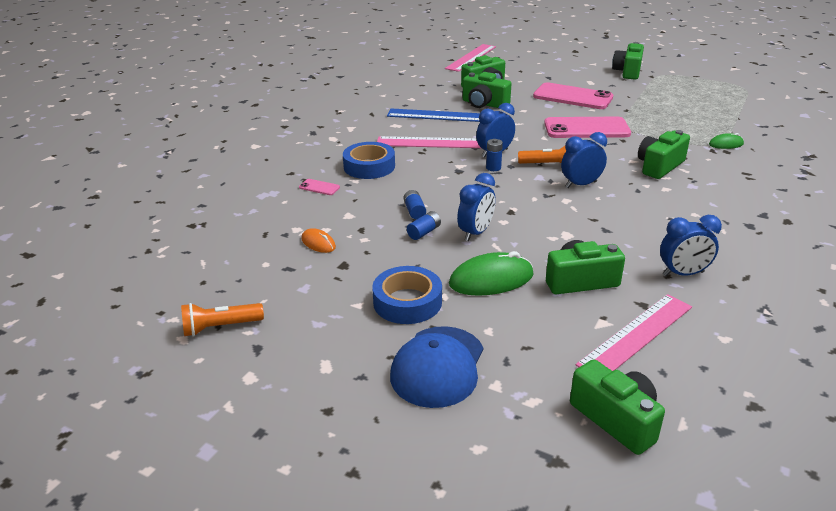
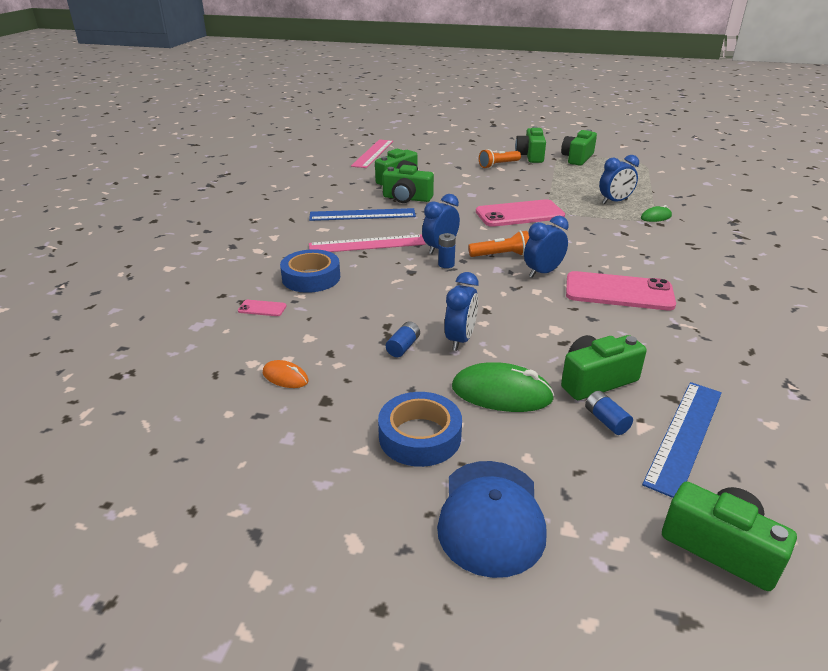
camera: 15 degrees left, 0 degrees up
orange flashlight [181,303,264,337] -> orange flashlight moved to [479,149,521,169]
blue battery [403,190,426,219] -> blue battery moved to [585,391,633,435]
green mouse [449,251,534,296] -> green mouse turned 45 degrees clockwise [452,362,554,412]
pink phone [533,82,613,109] -> pink phone moved to [566,271,676,310]
pink ruler [576,294,692,371] -> blue ruler [642,382,722,498]
green camera [638,130,690,179] -> green camera moved to [561,129,597,166]
blue clock [660,215,722,276] -> blue clock moved to [599,155,639,204]

